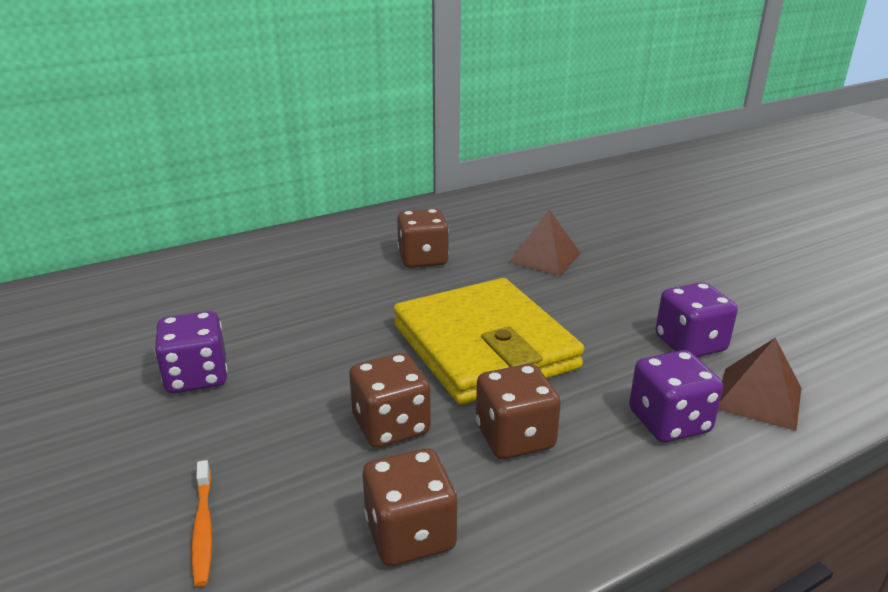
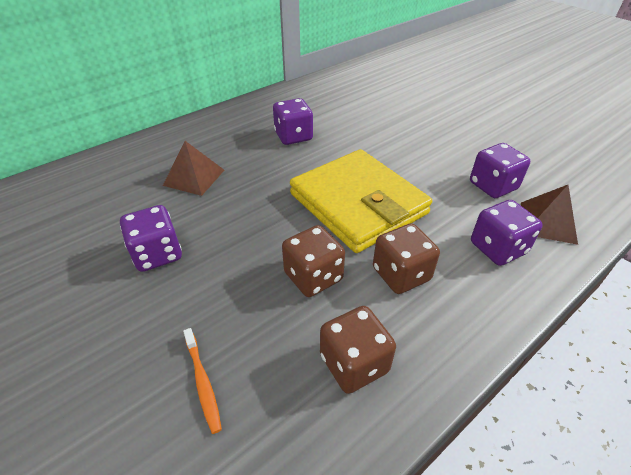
camera: 10 degrees left, 15 degrees up
brown dice [397,209,449,268] -> purple dice [273,98,313,145]
brown pyramid [509,209,581,276] -> brown pyramid moved to [163,141,224,196]

